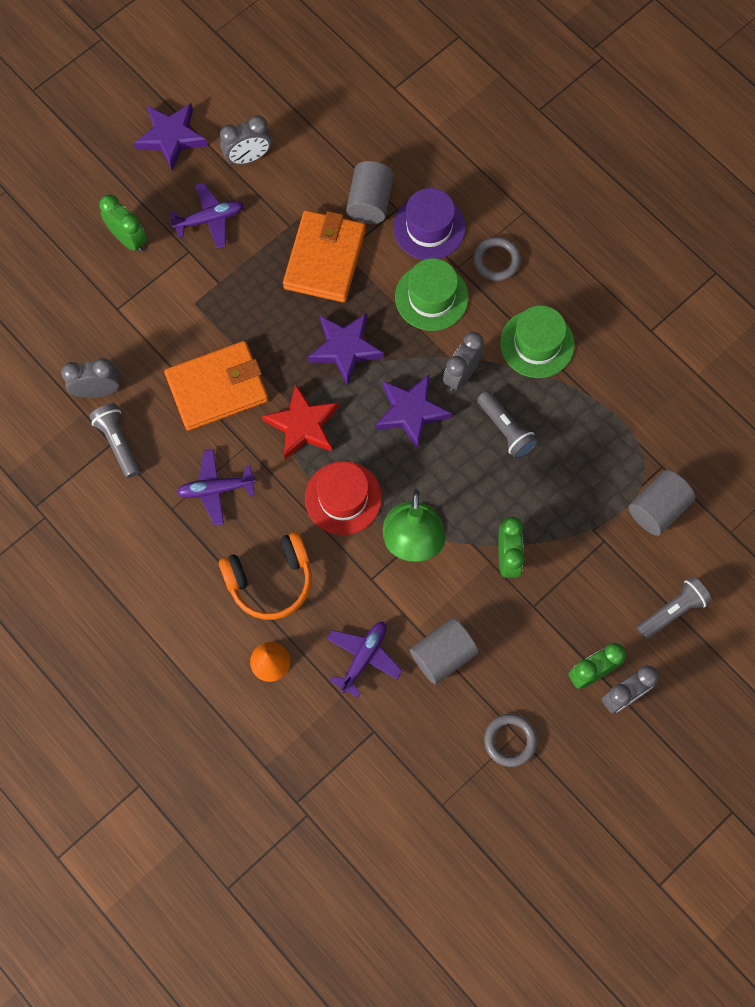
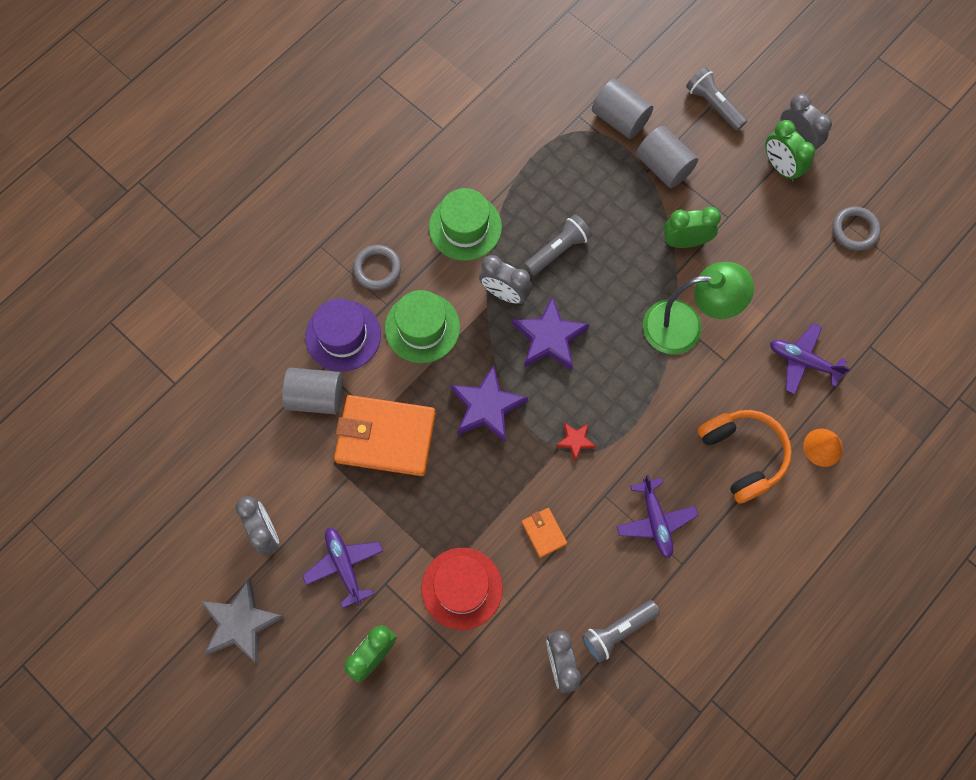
camera: 95 degrees left, 0 degrees up
purple star [134,103,208,170] -> grey star [201,578,284,664]
orange wallet [164,341,269,431] -> orange wallet [522,508,567,558], size x0.44
red star [262,384,339,460] -> red star [555,423,596,461], size x0.51
red hat [305,461,382,535] -> red hat moved to [422,548,503,630]
grey cylinder [410,618,478,685] -> grey cylinder moved to [636,126,698,188]

